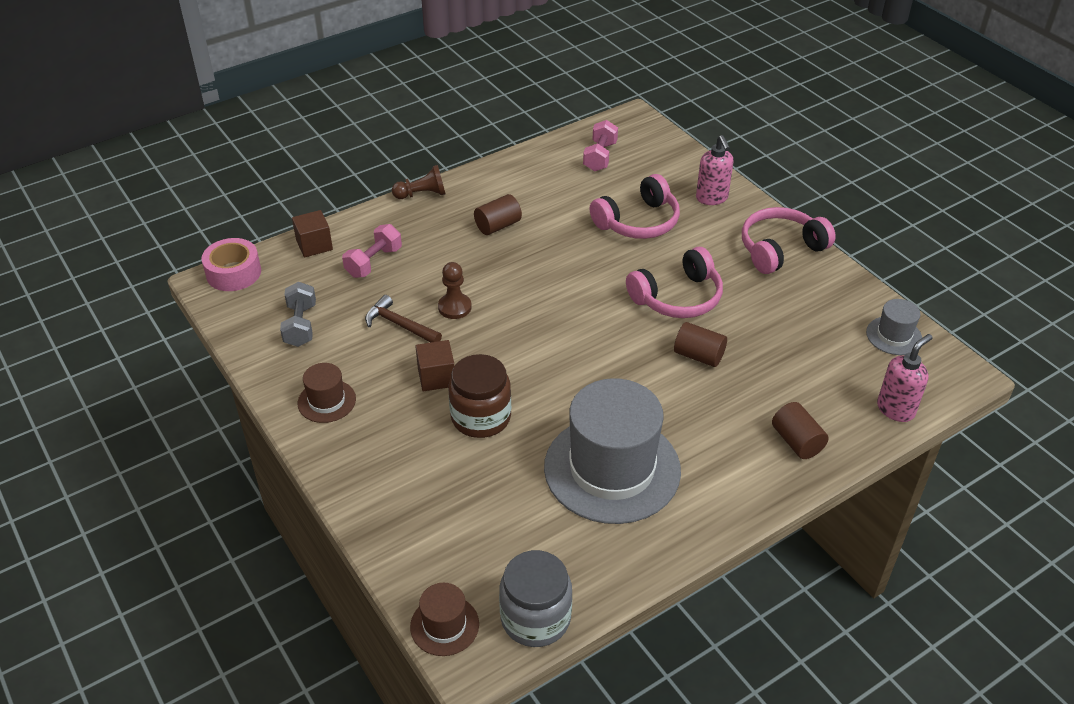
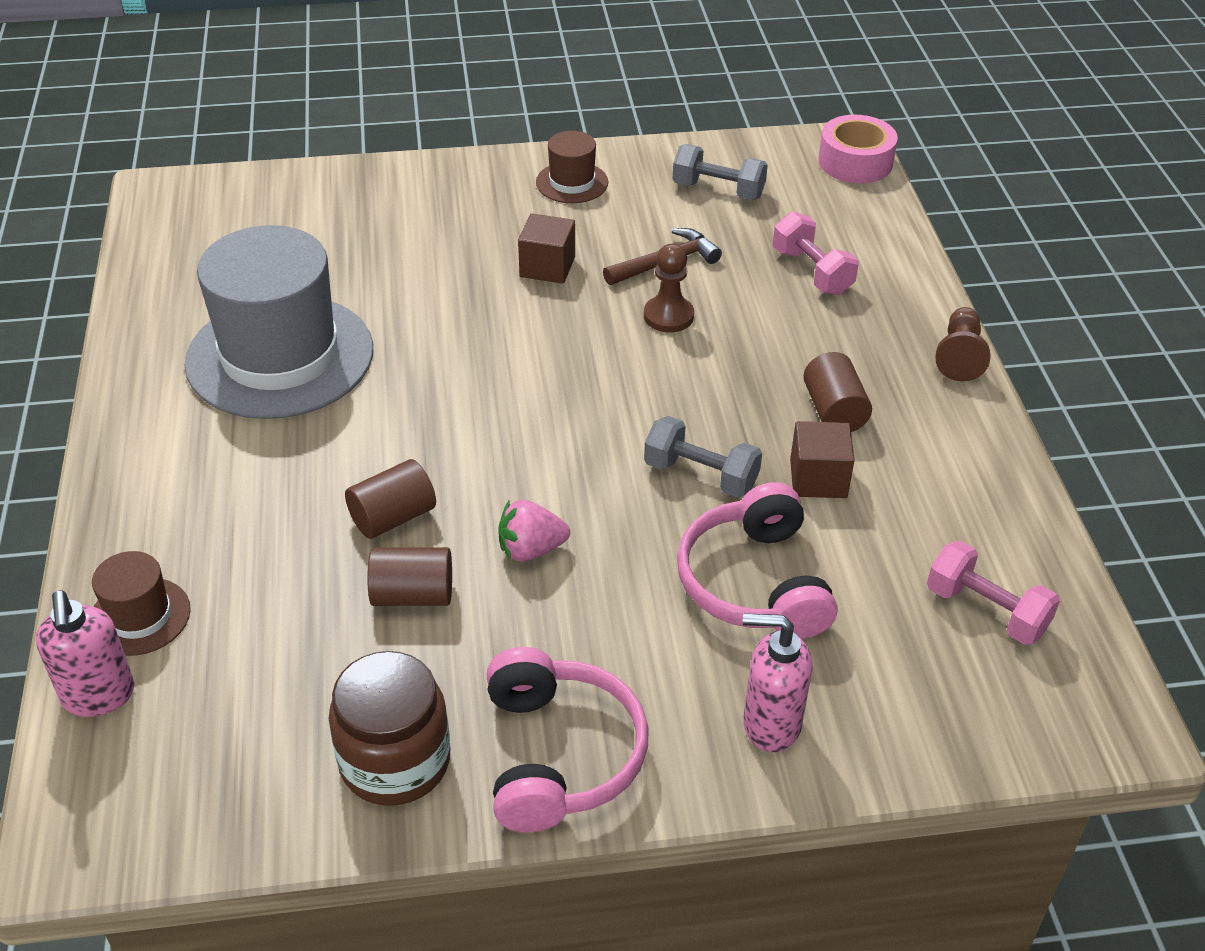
camera: 115 degrees right, 0 degrees up
brown cube [292,210,333,258] -> brown cube moved to [790,421,855,498]
brown hat [410,583,479,656] -> brown hat moved to [92,551,191,656]
brown jar [448,354,511,438] -> brown jar moved to [329,651,450,806]
grey jar [499,550,572,647] -> none
pink headphones [626,247,723,318] -> pink strawberry [498,500,570,561]
brown cylinder [772,402,829,459] -> brown cylinder moved to [367,547,452,606]
grey hat [866,299,922,355] -> none
none -> grey dumbbell [644,416,762,498]

